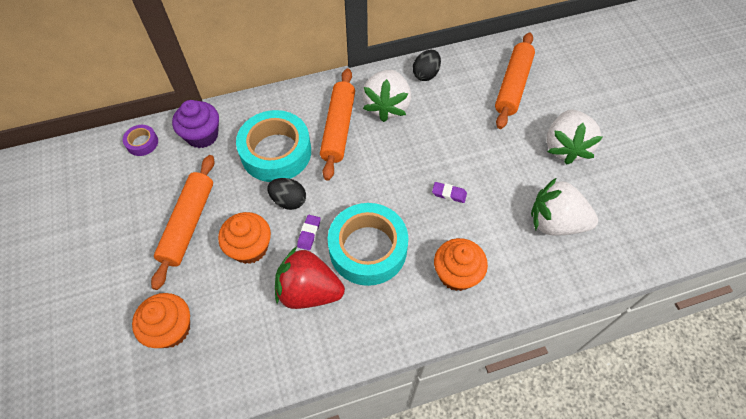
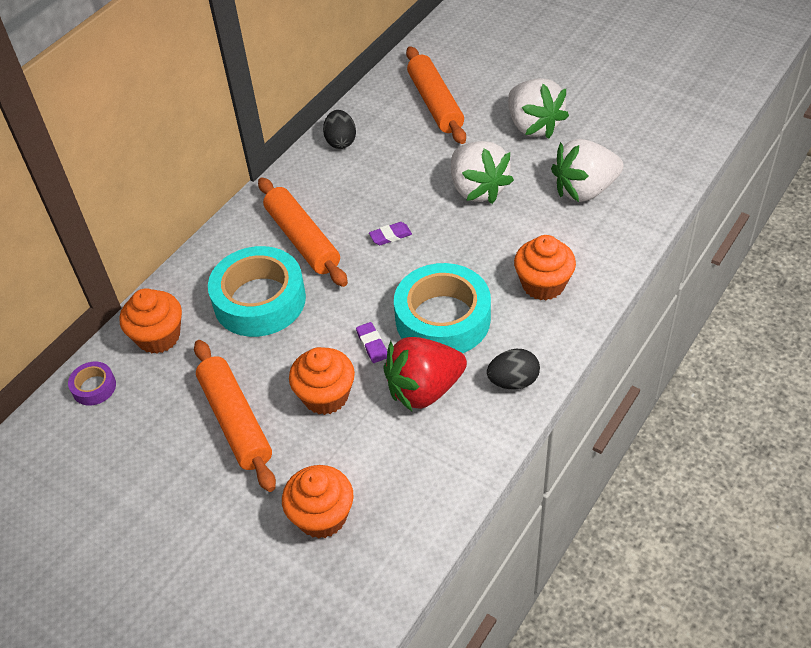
camera: 35 degrees left, 10 degrees down
purple cupcake [172,100,219,148] -> orange cupcake [120,288,182,354]
black egg [267,178,306,210] -> black egg moved to [487,349,540,389]
white strawberry [362,70,411,122] -> white strawberry moved to [451,141,514,204]
purple eraser [432,182,467,203] -> purple eraser moved to [369,222,412,245]

